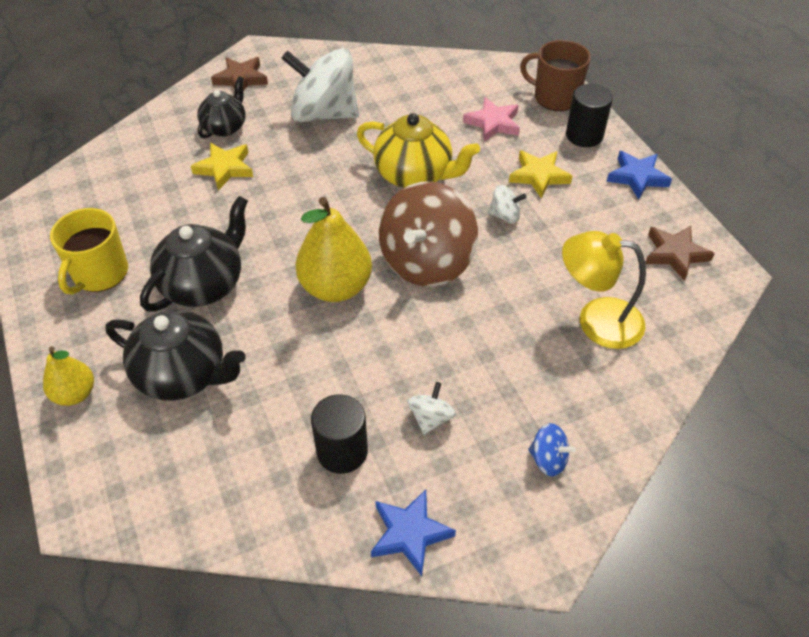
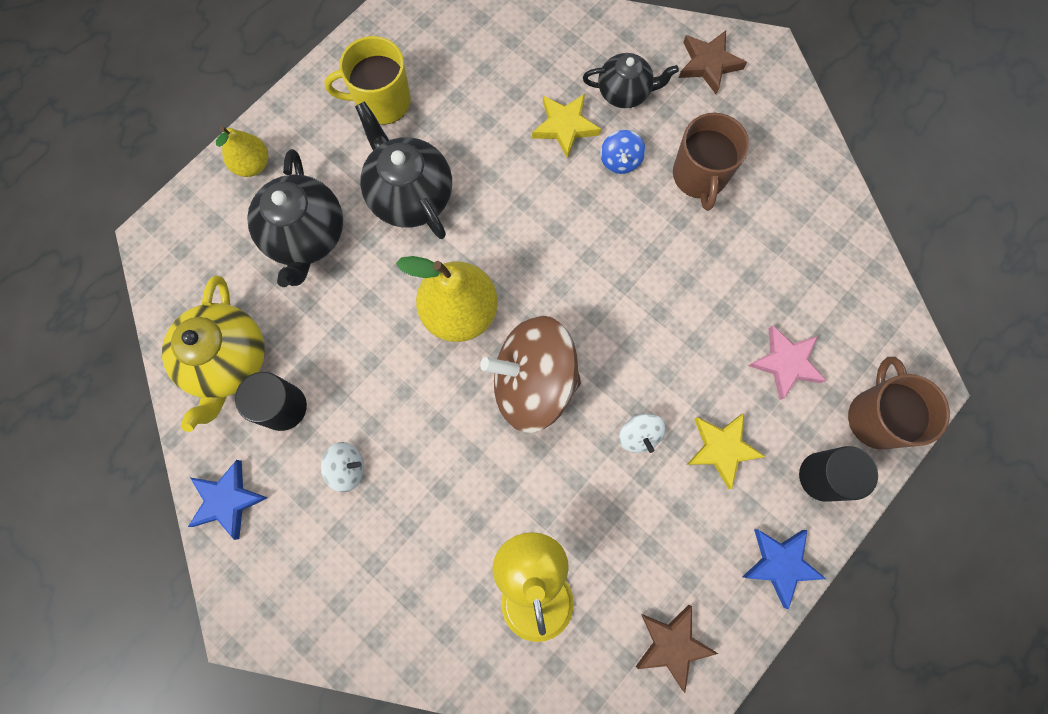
camera: 65 degrees right, 25 degrees up
black teapot [140,196,248,312] -> black teapot turned 135 degrees counterclockwise [355,101,452,239]
white spinning top [281,48,359,122] -> brown mug [673,113,749,211]
yellow teapot [357,113,480,188] -> yellow teapot moved to [162,276,265,432]
blue spinning top [528,423,576,476] -> blue spinning top moved to [600,130,645,174]

